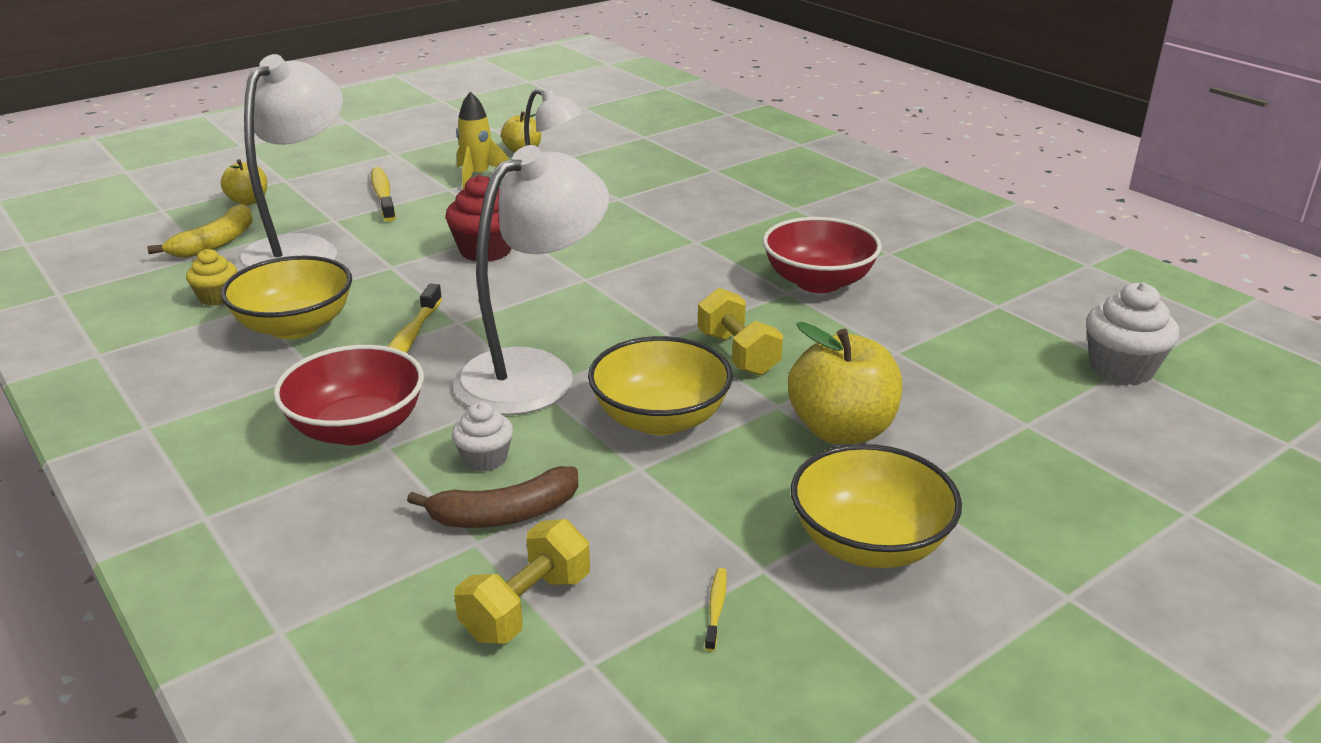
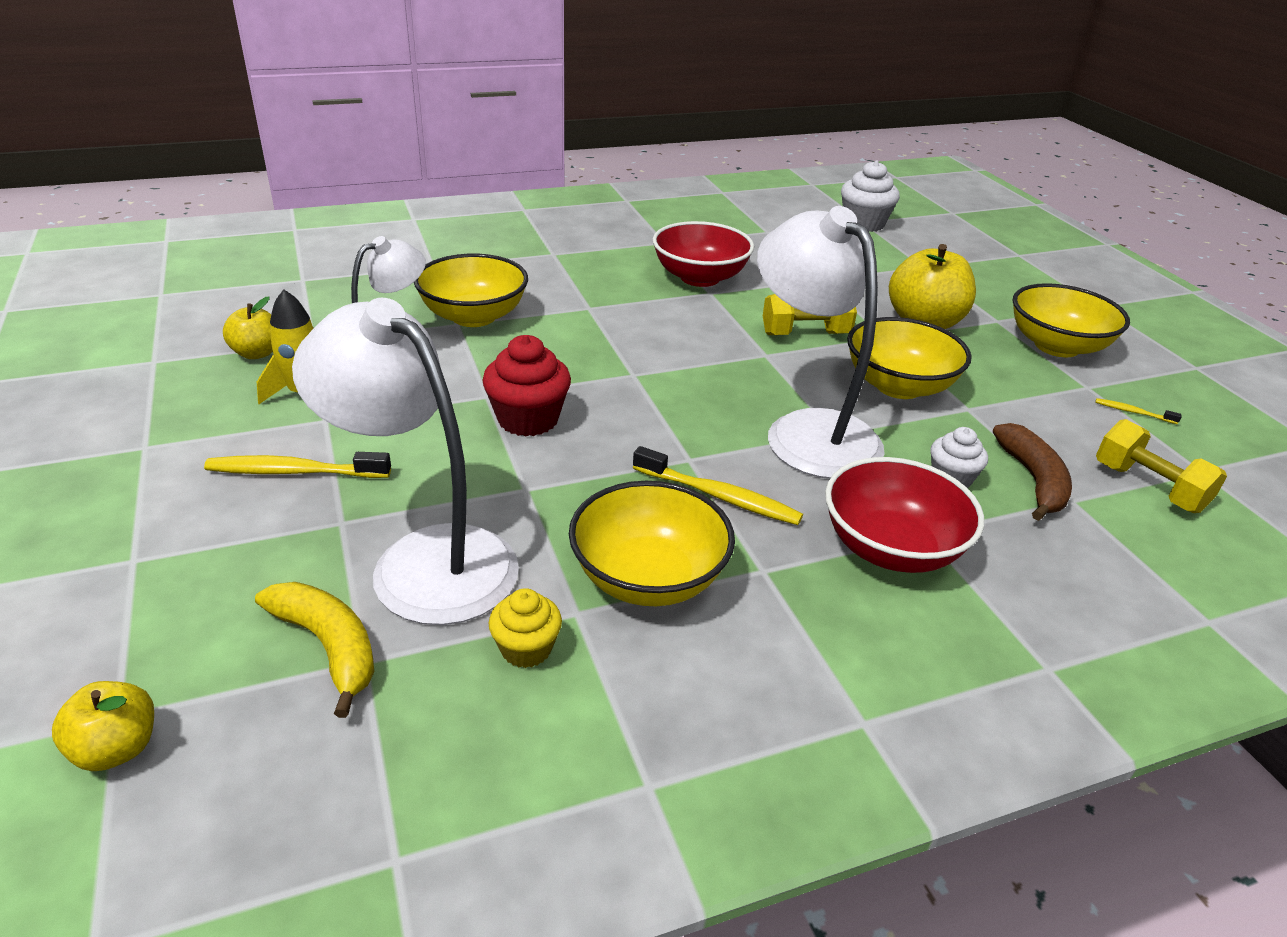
camera: 75 degrees left, 5 degrees up
yellow apple [221,159,267,205] -> yellow apple moved to [52,681,154,771]
none -> yellow bowl [414,254,528,327]

